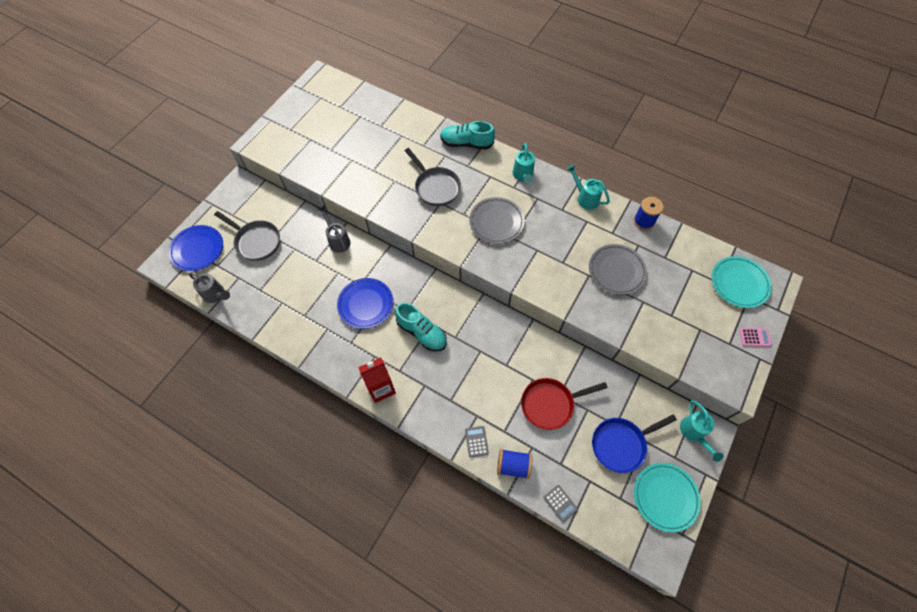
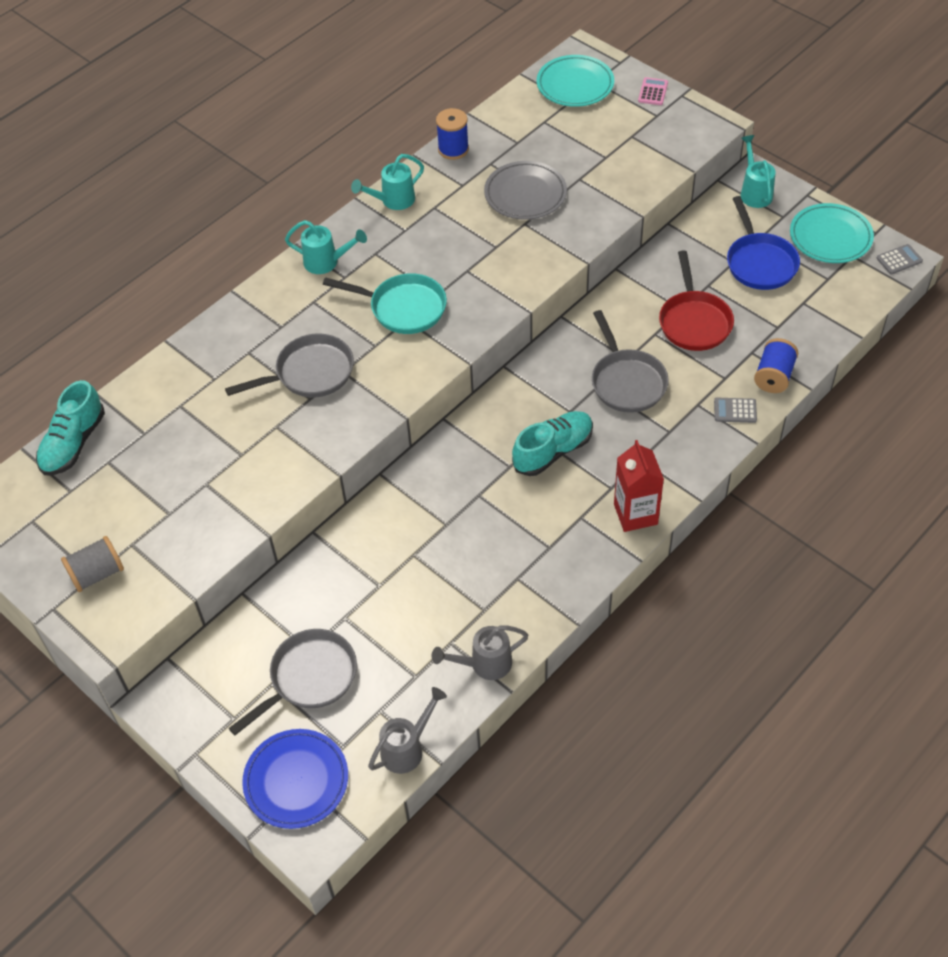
camera: 75 degrees left, 10 degrees down
grey watering can [317,206,351,252] -> grey watering can moved to [432,625,528,680]
blue plate [337,278,393,329] -> none
turquoise shoe [440,121,495,149] -> turquoise shoe moved to [36,380,105,475]
grey plate [470,197,525,244] -> turquoise pan [323,273,447,334]
grey calculator [543,485,578,522] -> grey calculator moved to [876,244,923,274]
turquoise watering can [680,400,723,462] -> turquoise watering can turned 105 degrees counterclockwise [741,135,776,208]
none -> grey spool [61,536,124,592]
none -> grey pan [592,310,669,413]

